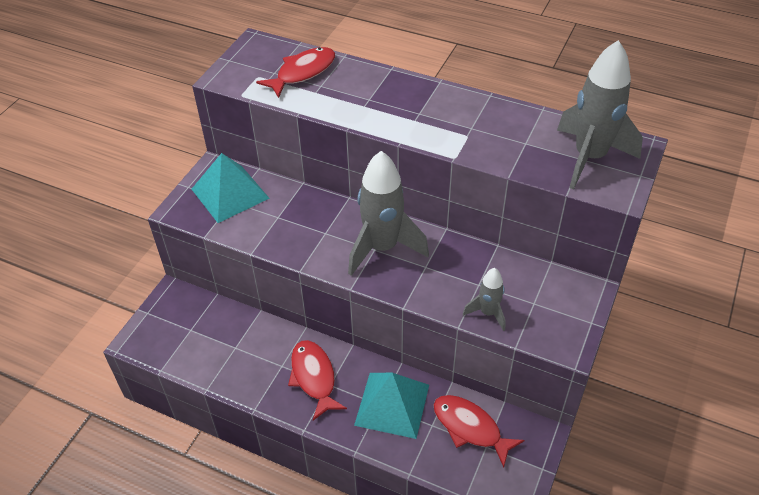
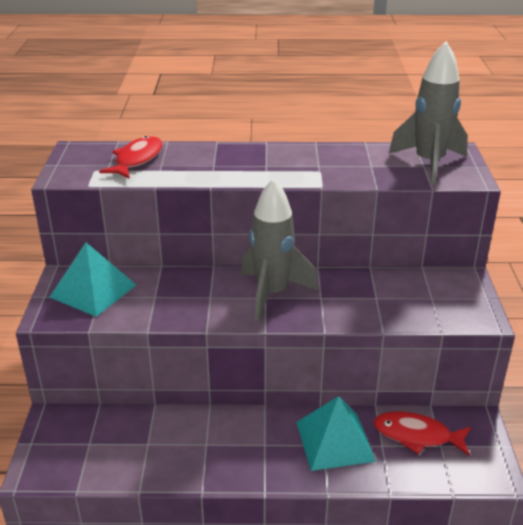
camera: 25 degrees left, 15 degrees down
red fish [288,340,347,420] -> none
grey rocket [463,268,506,331] -> none

